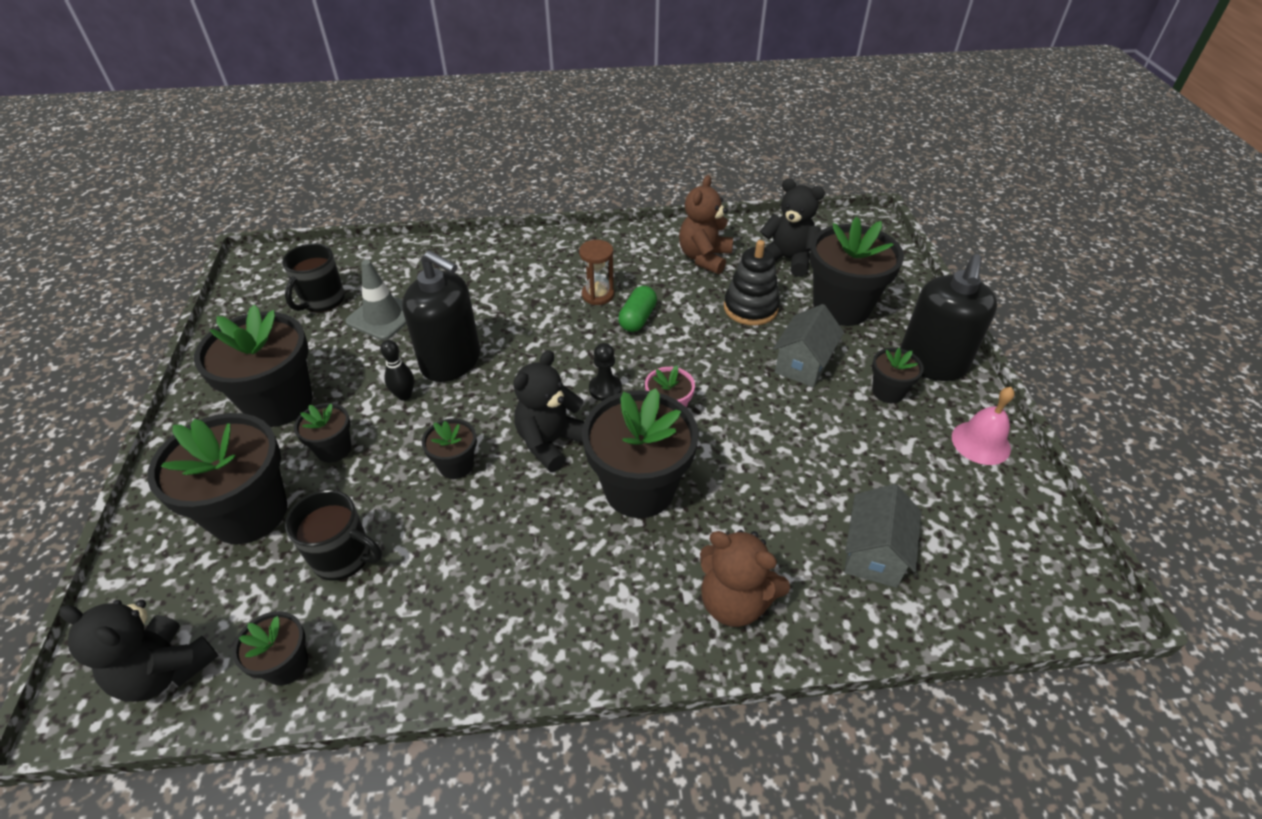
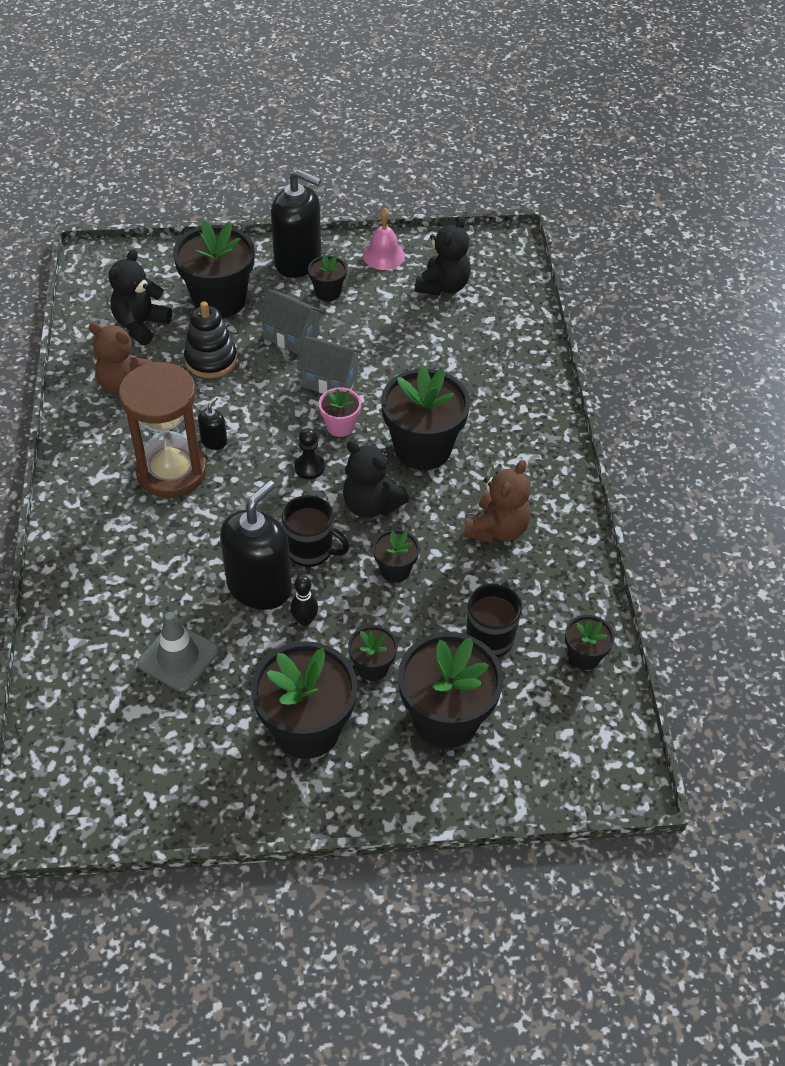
camera: 90 degrees left, 5 degrees up
black teddy bear [60,600,219,702] -> black teddy bear moved to [415,216,471,296]
black mug [282,243,345,312] -> black mug moved to [282,495,350,567]
brown hourglass [579,240,614,305] -> brown hourglass [119,362,207,497], size x2.07
green capsule [618,286,657,332] -> black soap dispenser [198,396,227,450]
brown teddy bear [700,530,790,627] -> brown teddy bear moved to [464,460,531,543]
grey house [844,484,921,588] -> grey house moved to [297,336,362,393]

